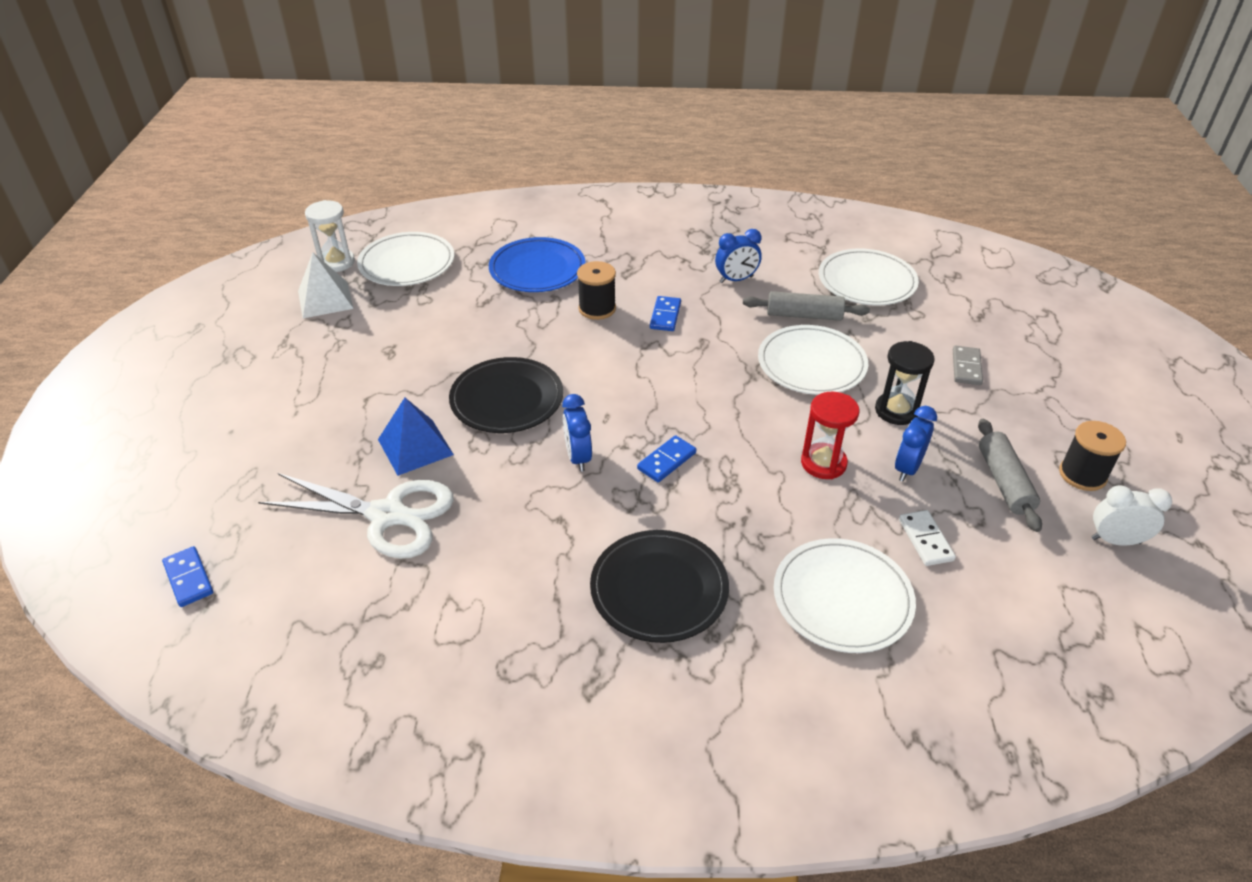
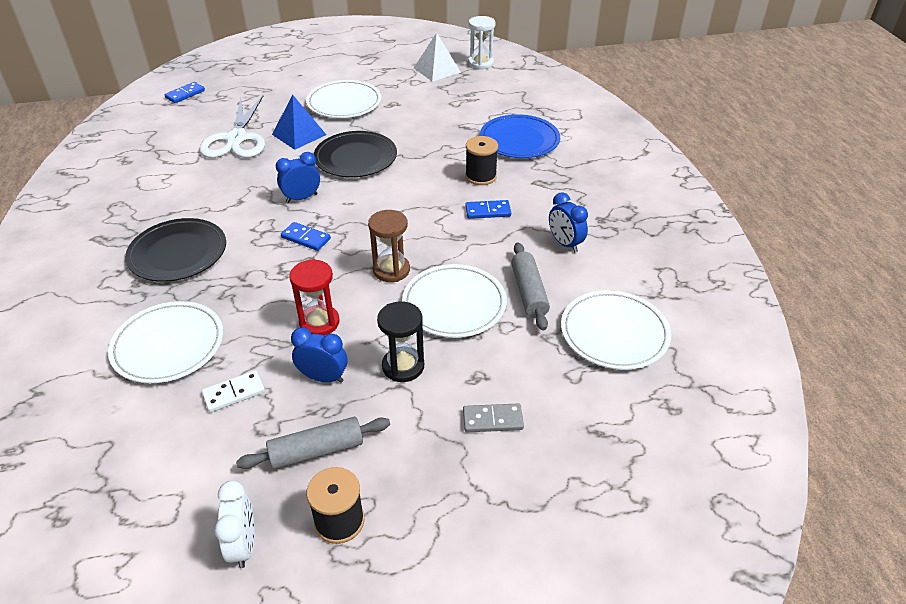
camera: 75 degrees right, 0 degrees up
white plate [357,232,454,286] -> white plate moved to [306,80,382,118]
none -> brown hourglass [368,210,410,282]

